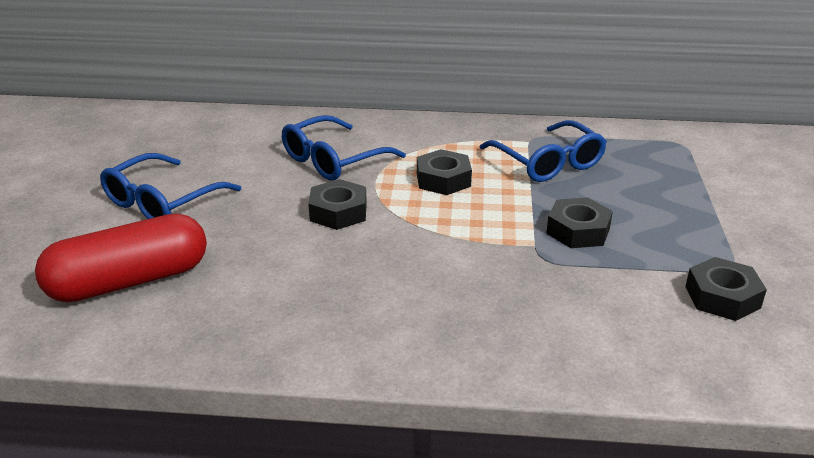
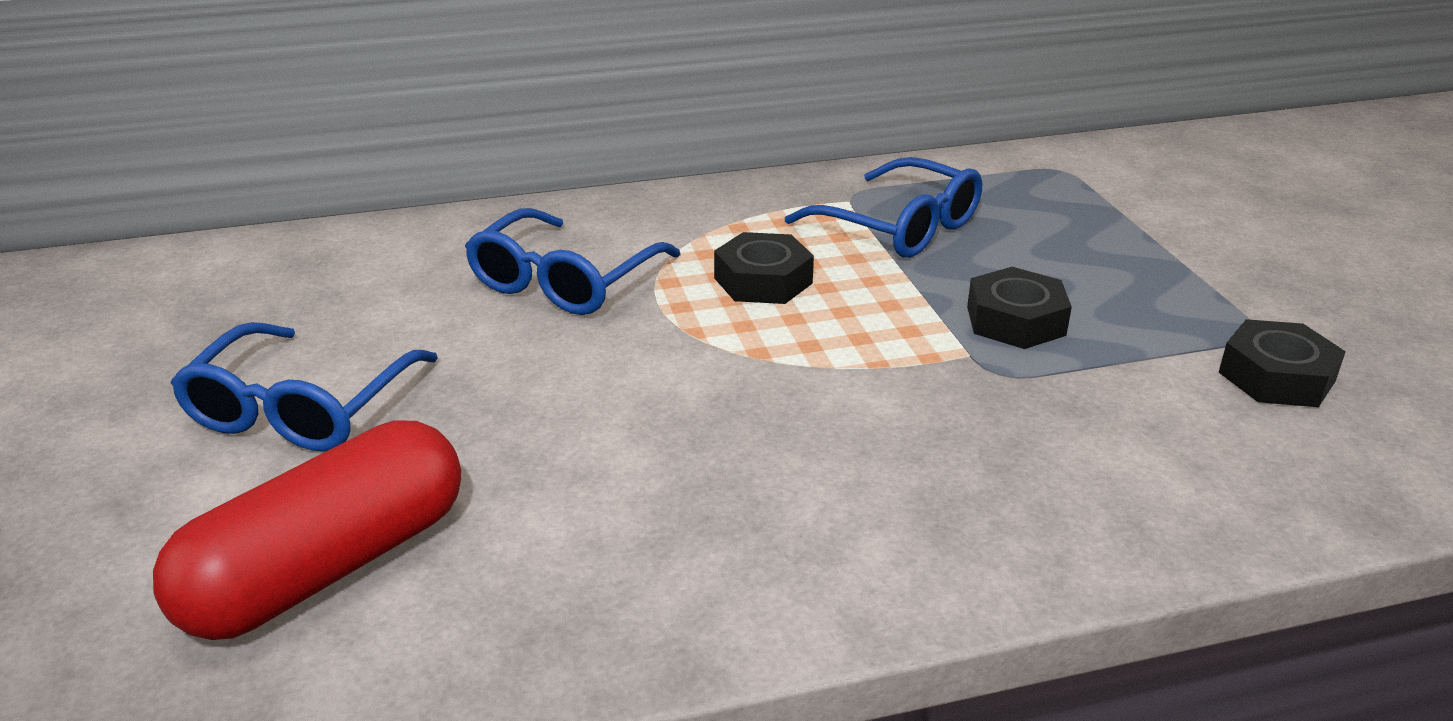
camera: 20 degrees left, 0 degrees up
black nut [308,179,367,230] -> none

